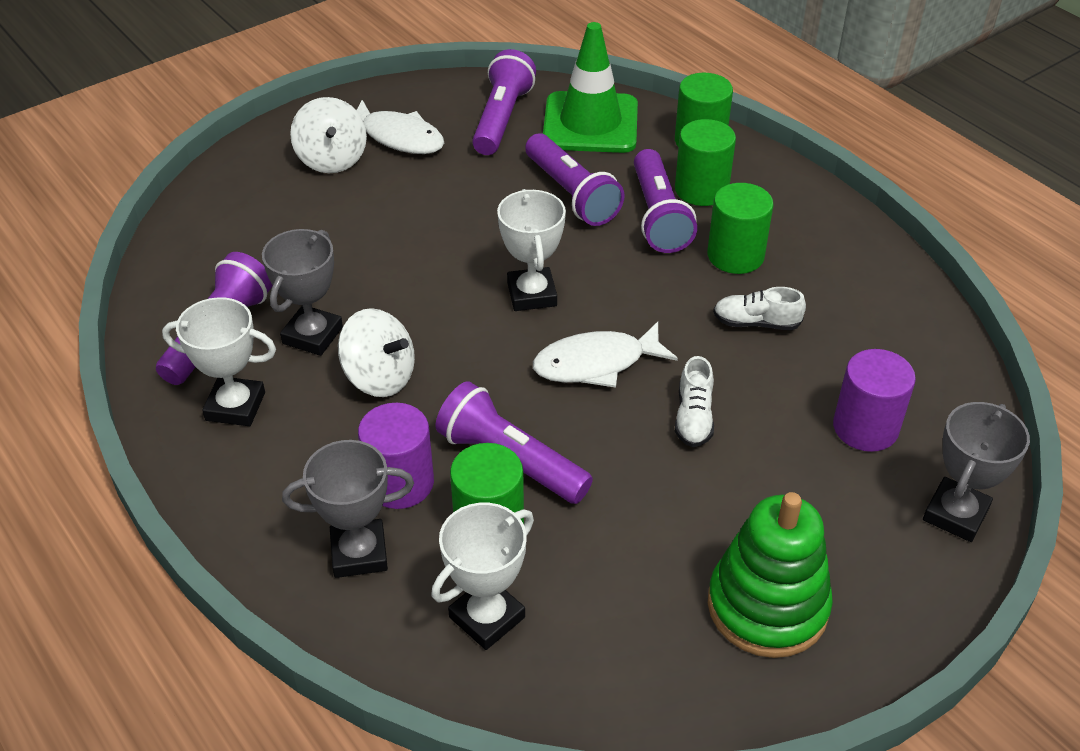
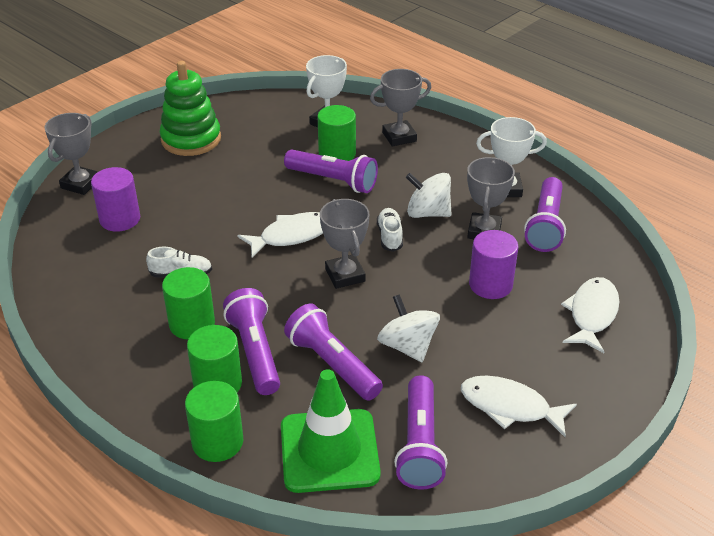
camera: 170 degrees right, 5 degrees down
white spinning top [290,97,367,173] -> white spinning top moved to [377,294,440,362]
purple cylinder [358,403,434,509] -> purple cylinder moved to [469,230,518,299]
white trophy [497,189,566,311] -> grey trophy [320,199,369,289]
white shoe [675,356,714,447] -> white shoe moved to [377,208,403,252]
none -> white fish [561,277,620,353]

